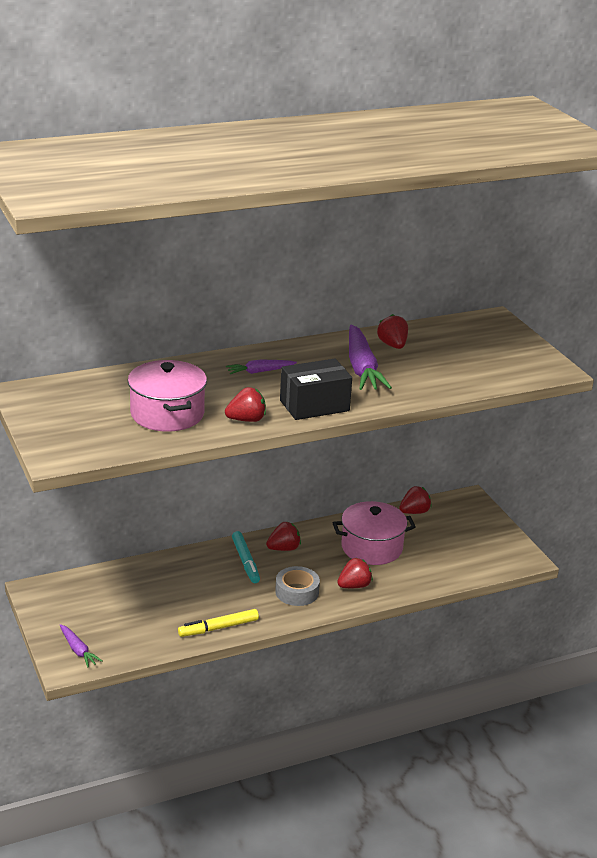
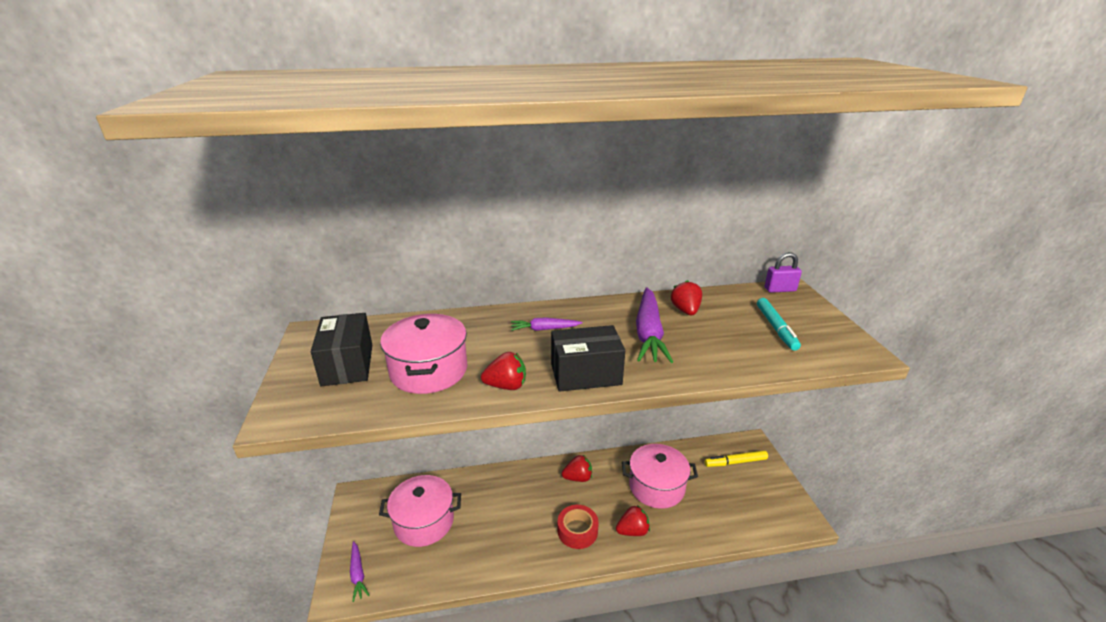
camera: 15 degrees right, 0 degrees up
yellow marker [178,609,259,637] -> yellow marker moved to [704,450,768,467]
turquoise marker [232,531,260,583] -> turquoise marker moved to [757,298,801,351]
grey tape [275,566,320,606] -> red tape [558,505,599,549]
red strawberry [399,486,432,514] -> none
none -> black box [311,313,372,386]
none -> pink pot [379,475,461,547]
none -> purple padlock [765,252,802,293]

